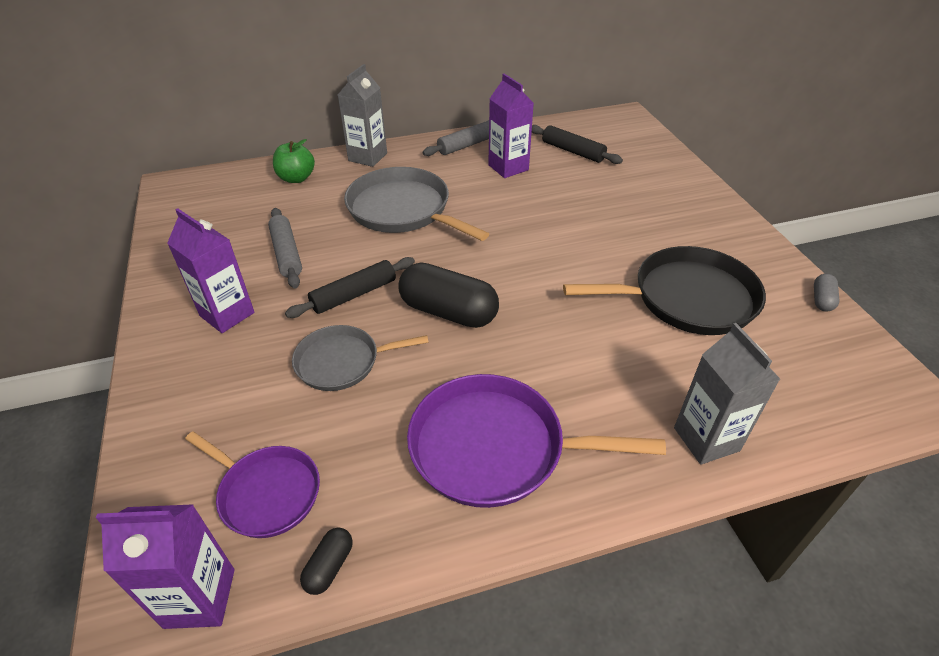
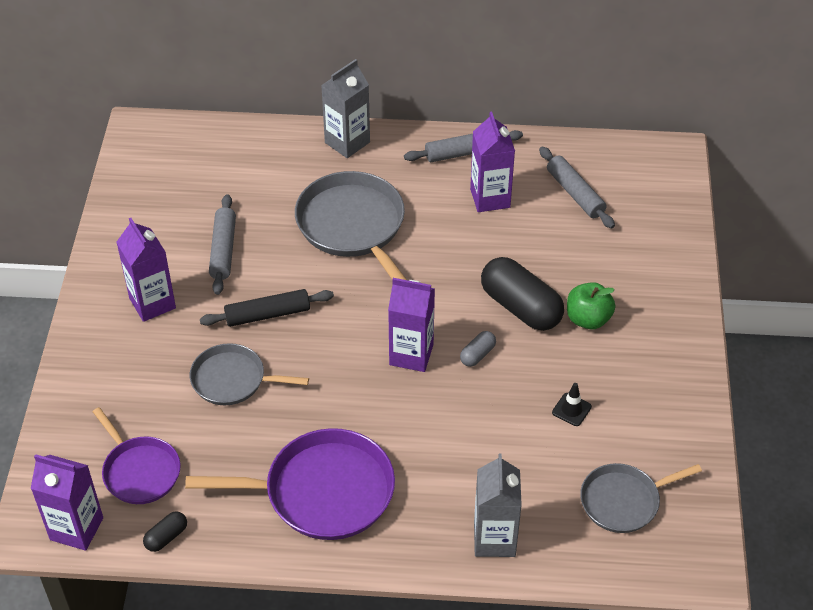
camera: 20 degrees right, 5 degrees up
green apple [273,139,315,183] -> green apple moved to [567,282,615,329]
black capsule [398,262,499,328] -> black capsule moved to [481,257,564,331]
purple pan [407,374,666,508] -> purple pan turned 150 degrees clockwise [185,428,395,540]
black rolling pin [532,125,623,164] -> grey rolling pin [539,147,615,229]
black pan [563,246,766,335] -> black traffic cone [552,383,592,426]
grey capsule [814,274,840,312] -> grey capsule moved to [460,331,496,367]
none -> purple carton [388,278,435,372]
none -> grey pan [580,463,702,533]

